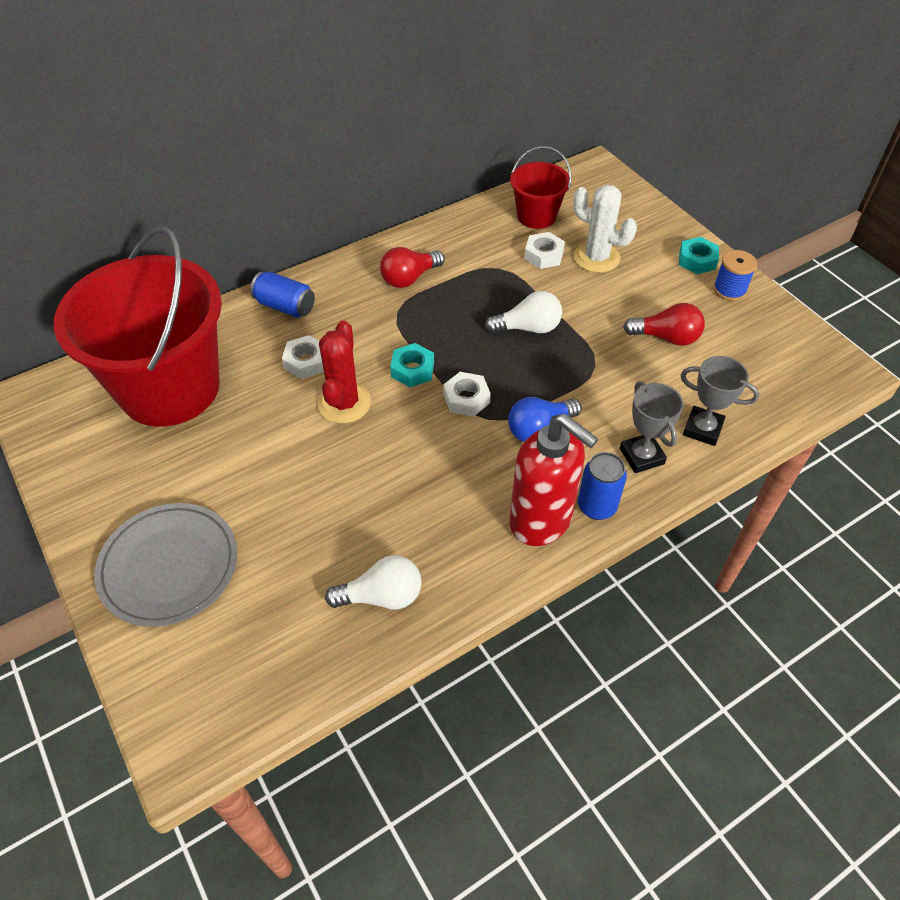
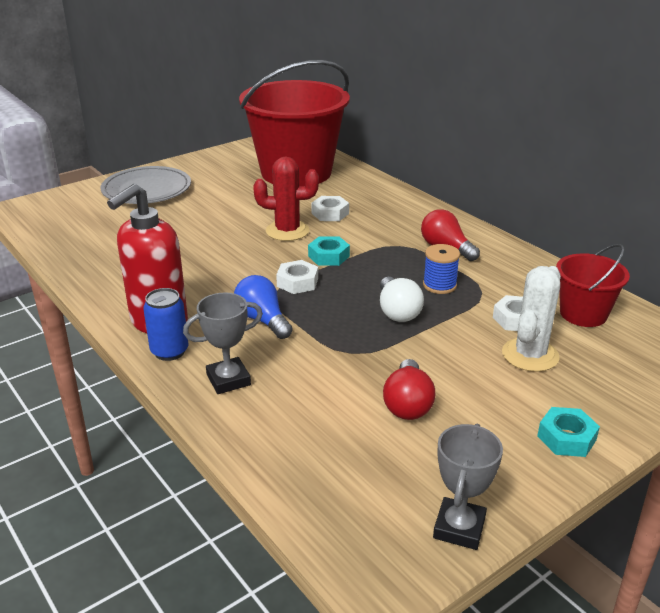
camera: 85 degrees right, 20 degrees down
blue can [250,272,315,318] -> none
white light bulb [325,555,422,609] -> none
grey trophy [681,356,760,446] -> grey trophy moved to [433,424,503,550]
blue spool [713,250,757,301] -> blue spool moved to [423,244,460,294]

